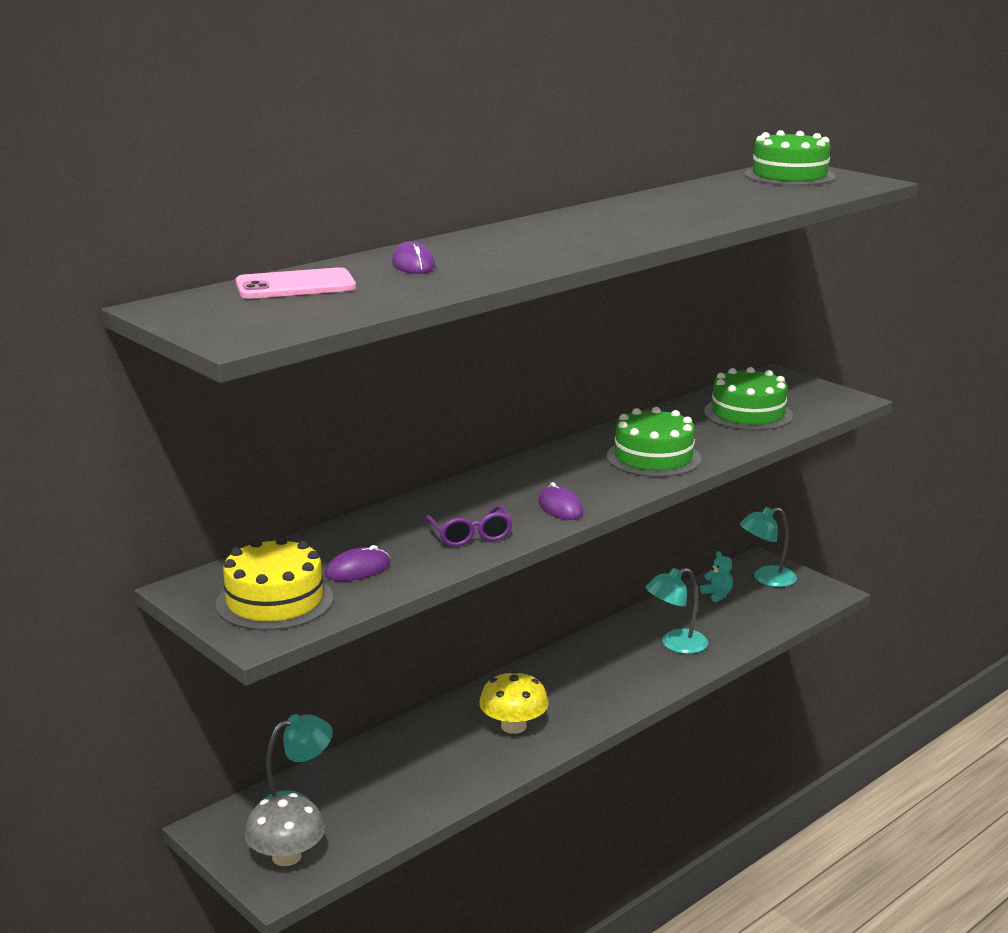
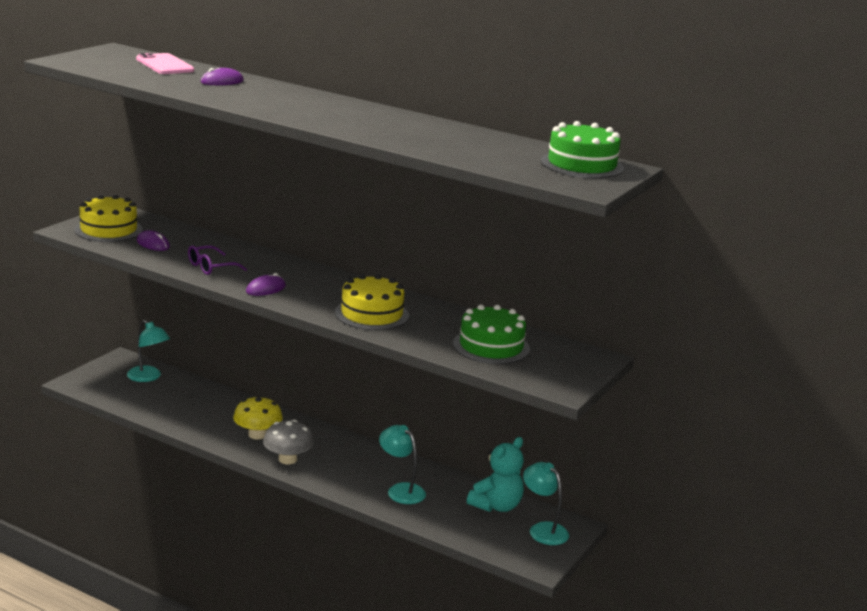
camera: 70 degrees right, 0 degrees up
grey mushroom [244,793,325,866] -> grey mushroom moved to [263,420,314,464]
green cake [607,407,701,477] -> yellow cake [335,274,409,330]
turquoise teddy bear [700,551,733,603] -> turquoise teddy bear [467,437,524,512], size x1.94

